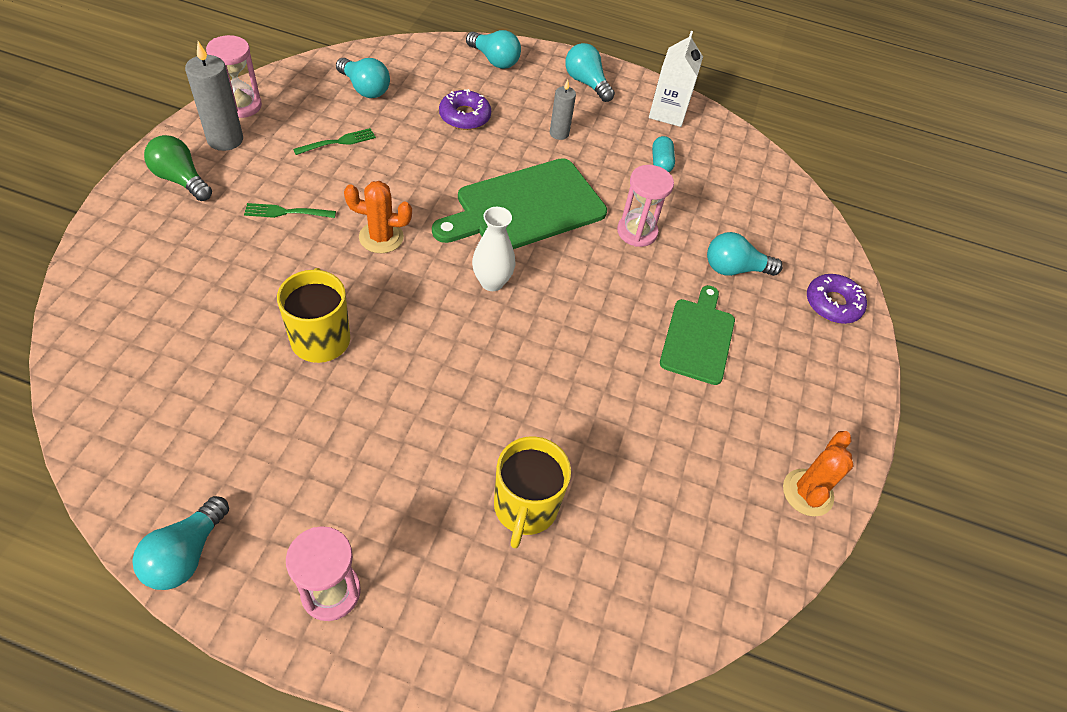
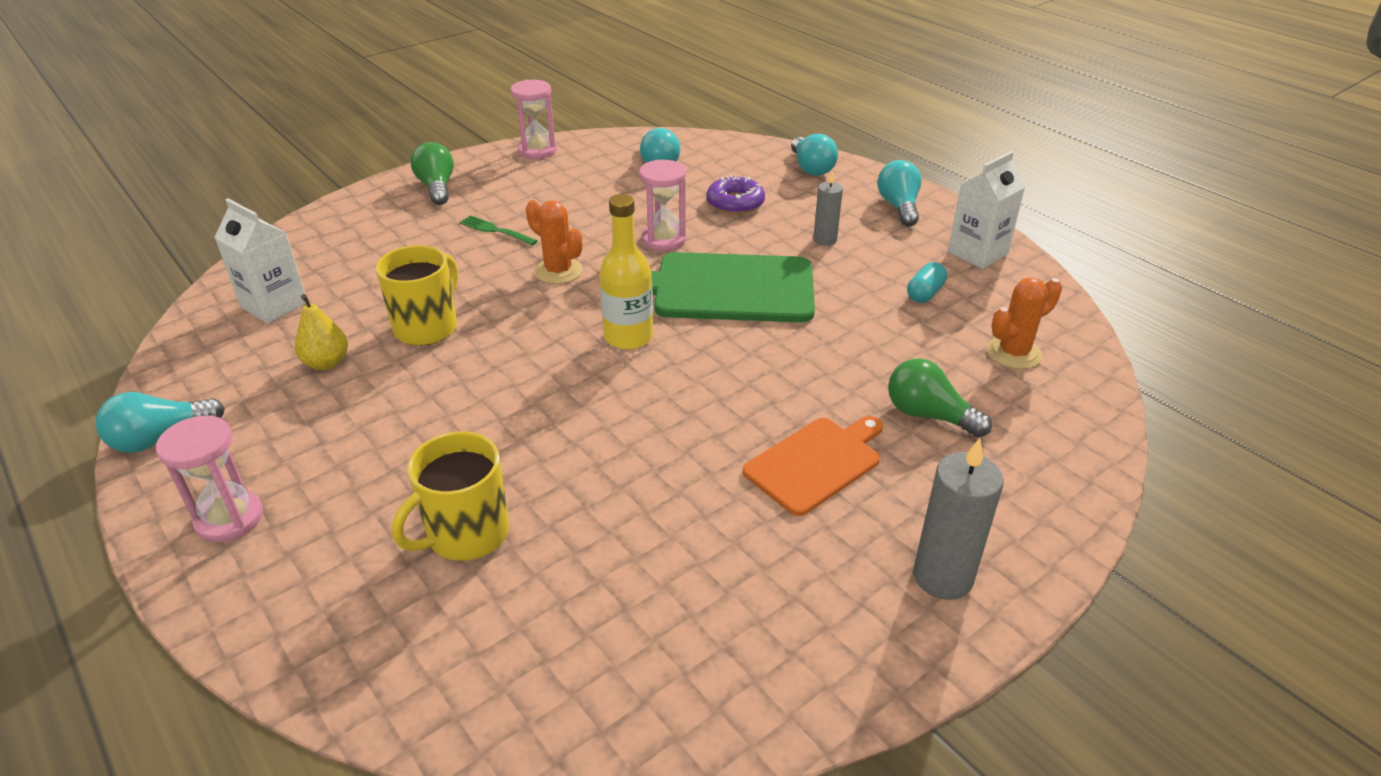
camera: 40 degrees right, 15 degrees down
grey candle [185,41,243,151] -> grey candle moved to [913,438,1004,600]
green fork [293,128,376,155] -> none
white vase [472,207,515,291] -> yellow bottle [599,194,653,350]
pink hourglass [617,165,674,247] -> pink hourglass moved to [639,160,686,251]
green cutting board [660,285,735,385] -> orange cutting board [743,416,883,516]
turquoise light bulb [707,232,783,276] -> green light bulb [888,358,992,438]
orange cactus [783,431,853,517] -> orange cactus moved to [987,278,1062,369]
purple donut [807,274,867,324] -> none
none -> white carton [214,198,306,323]
none -> yellow pear [295,294,348,370]

